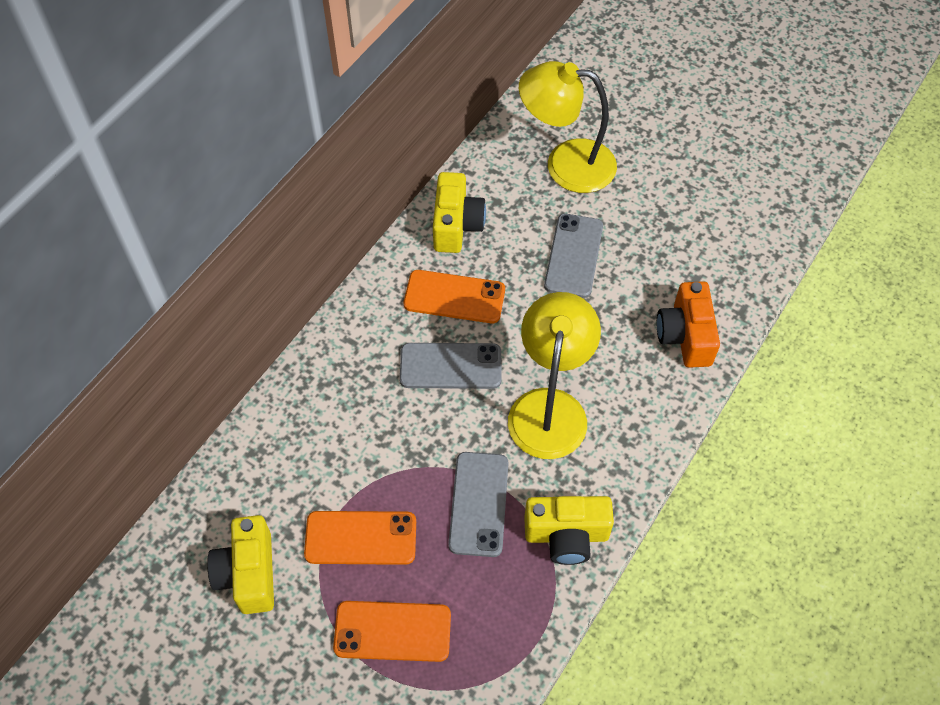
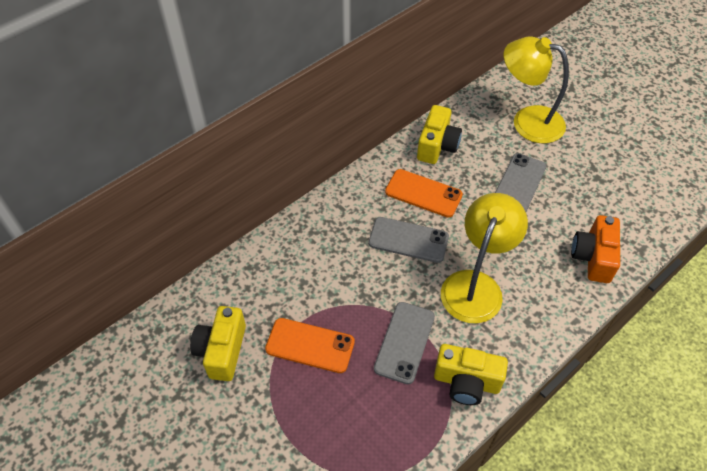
camera: 15 degrees right, 5 degrees down
orange phone [333,601,451,662] -> none

